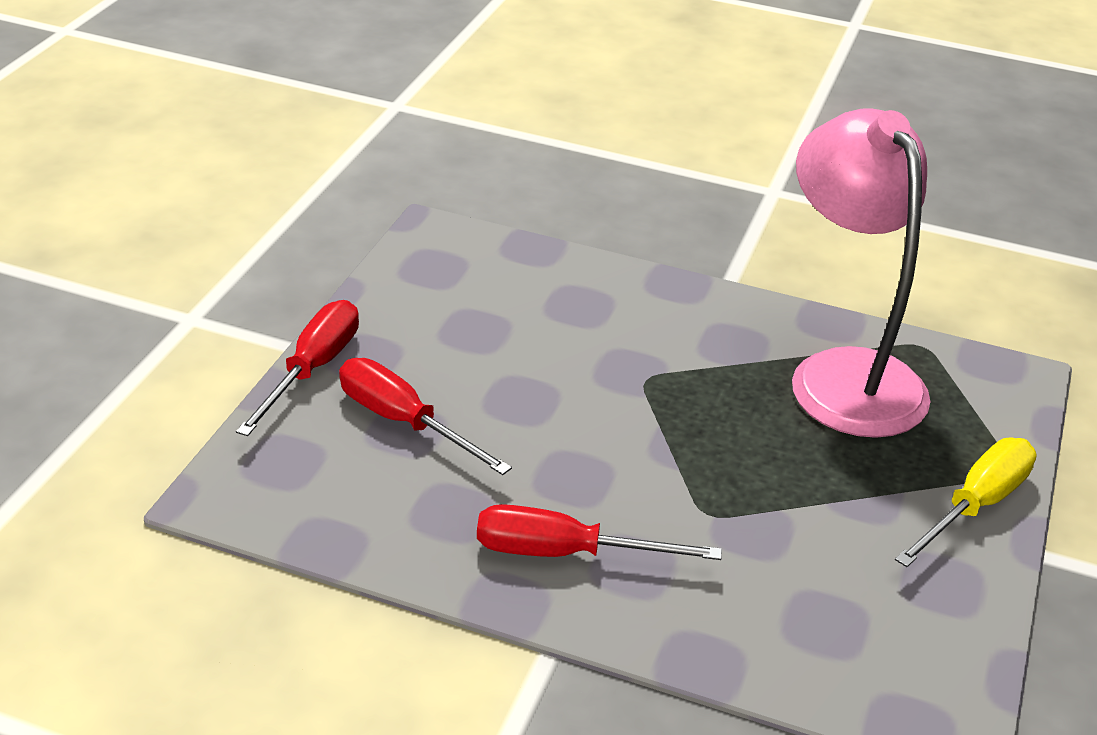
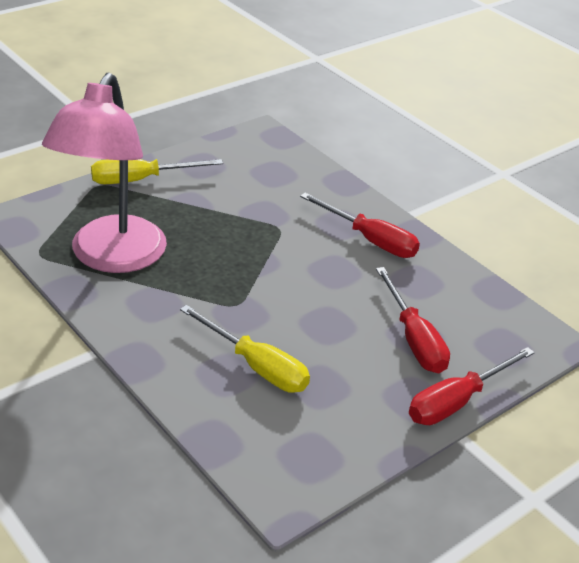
camera: 150 degrees left, 0 degrees up
none -> yellow screwdriver [180,305,310,393]

